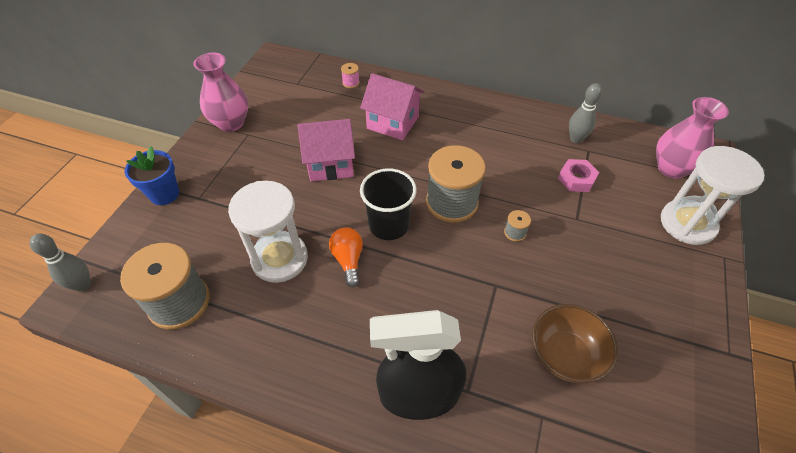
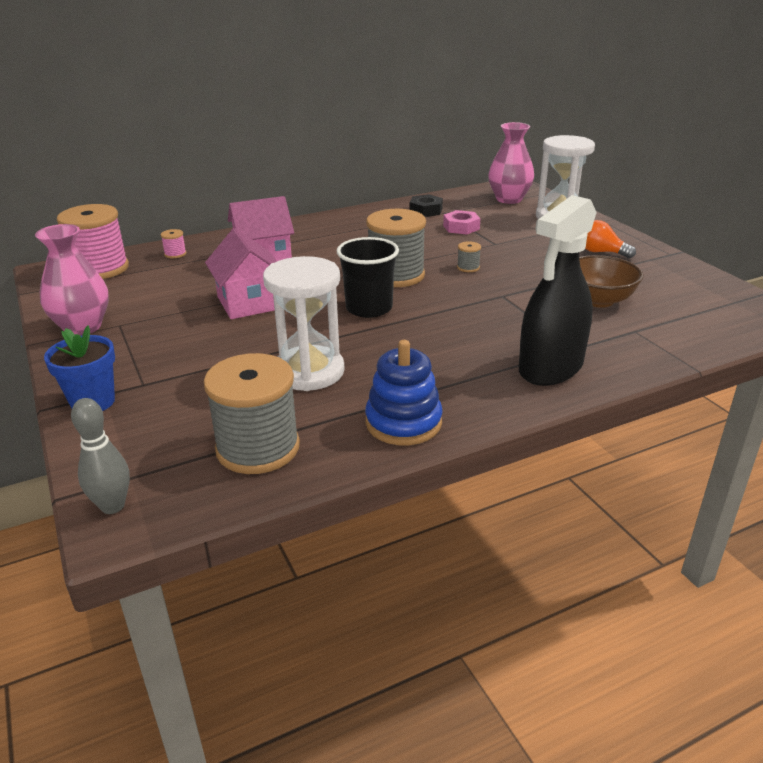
camera: 45 degrees left, 20 degrees down
pink house [298,119,355,182] -> pink house turned 60 degrees counterclockwise [205,228,277,319]
orange light bulb [329,228,363,287] -> orange light bulb moved to [585,220,636,258]
grey bowling pin [569,83,602,143] -> black nut [409,194,443,217]
none -> pink spool [57,204,129,279]
none -> blue stacking toy [365,340,443,445]

